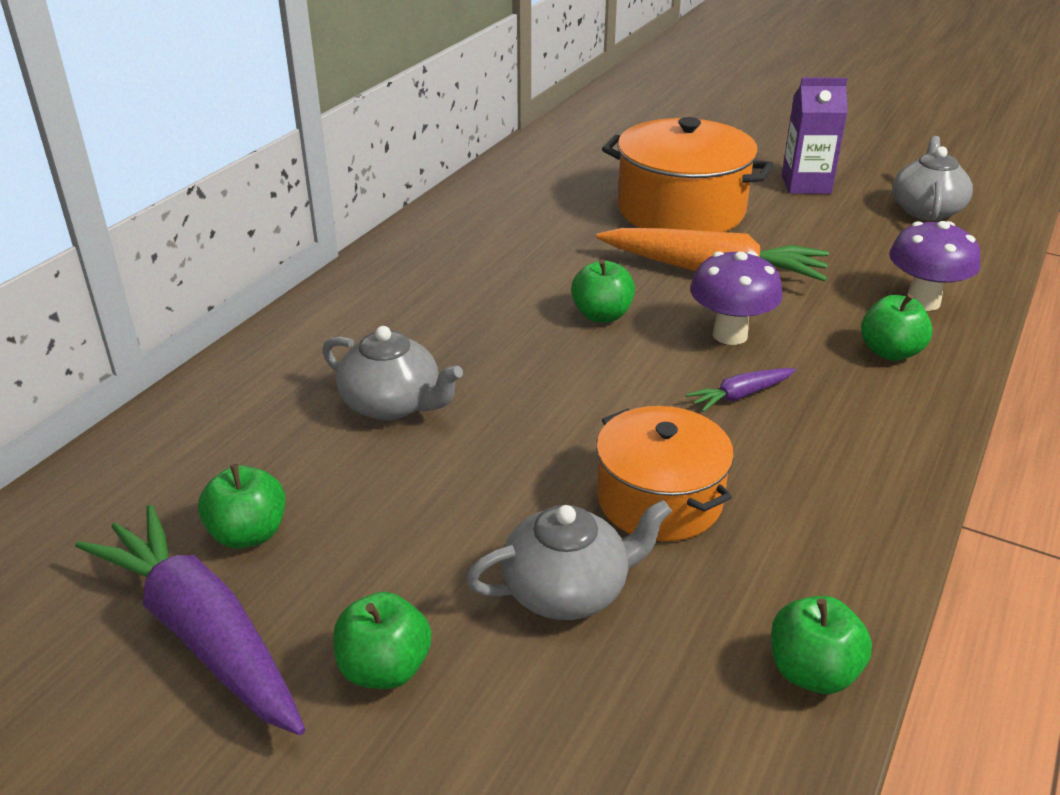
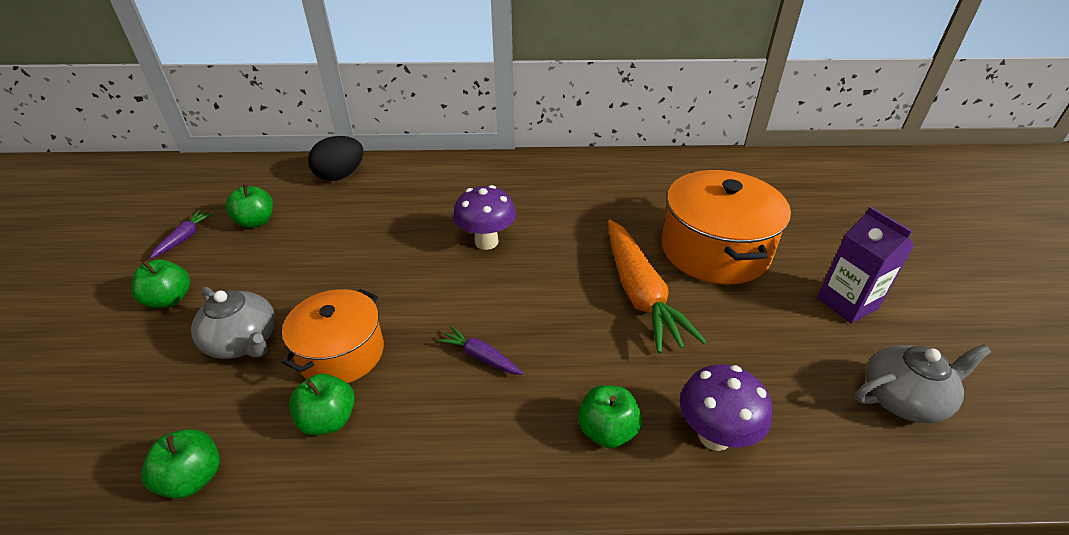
camera: 60 degrees right, 5 degrees up
purple carrot [75,505,305,735] -> purple carrot [150,210,214,259], size x0.45
grey teapot [322,326,463,420] -> none
green apple [571,259,635,323] -> green apple moved to [289,374,355,435]
purple mushroom [690,251,783,345] -> purple mushroom moved to [453,185,516,250]
none -> black egg [308,136,363,181]

